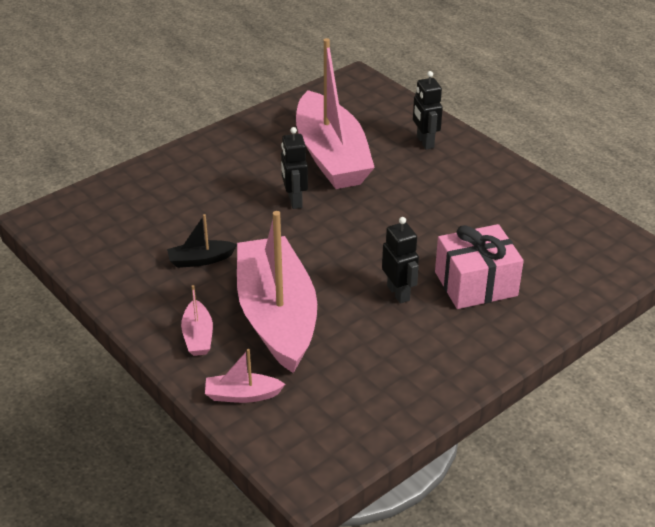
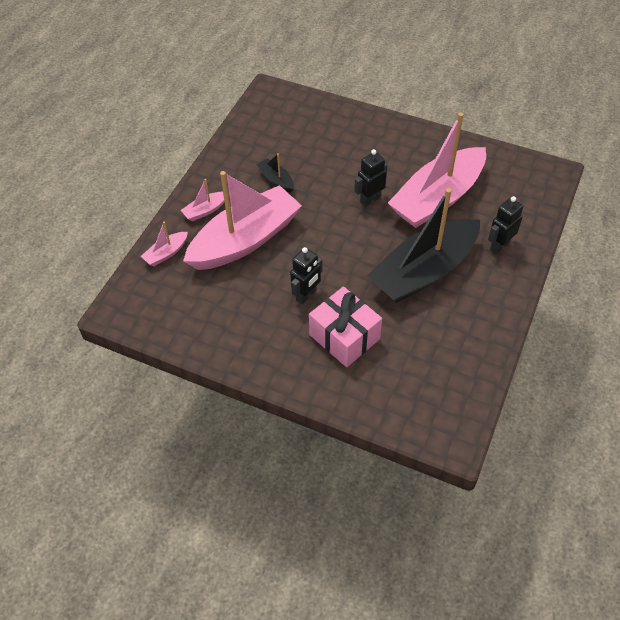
camera: 65 degrees right, 15 degrees up
pink boat [205,349,285,403] -> pink boat turned 105 degrees counterclockwise [141,222,188,266]
none -> black boat [367,188,480,303]

